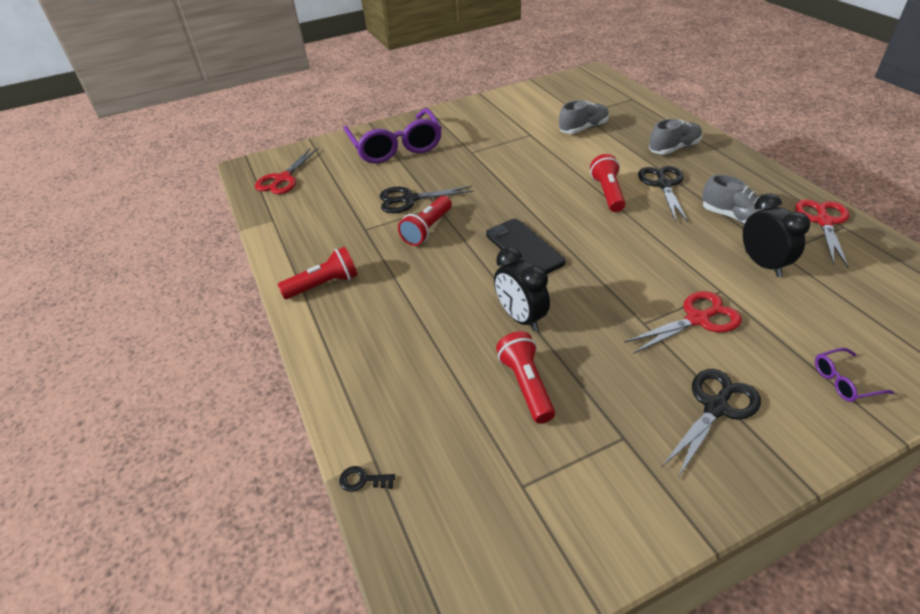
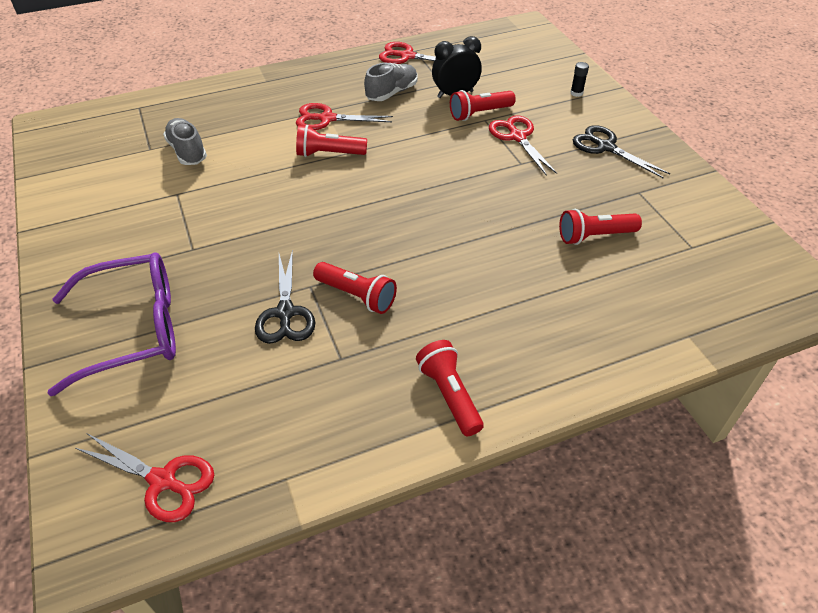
camera: 90 degrees left, 5 degrees up
black key [339,466,395,492] -> none
black phone [486,219,565,274] -> none
black clock [494,247,550,331] -> none
black scissors [638,166,688,222] -> red scissors [296,103,393,130]
grey shoe [649,119,702,154] -> none
purple glasses [815,348,894,402] -> black glue stick [570,62,589,97]
none -> red flashlight [450,90,516,121]

